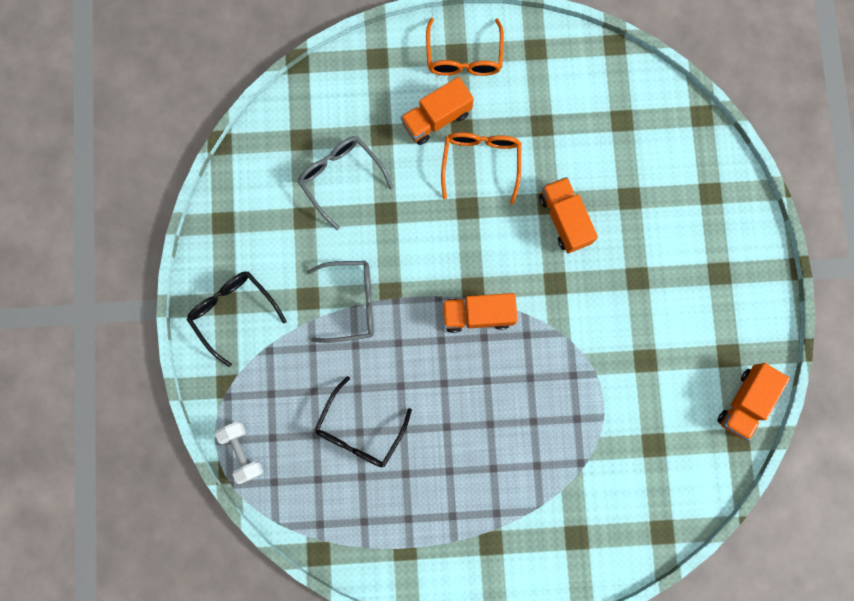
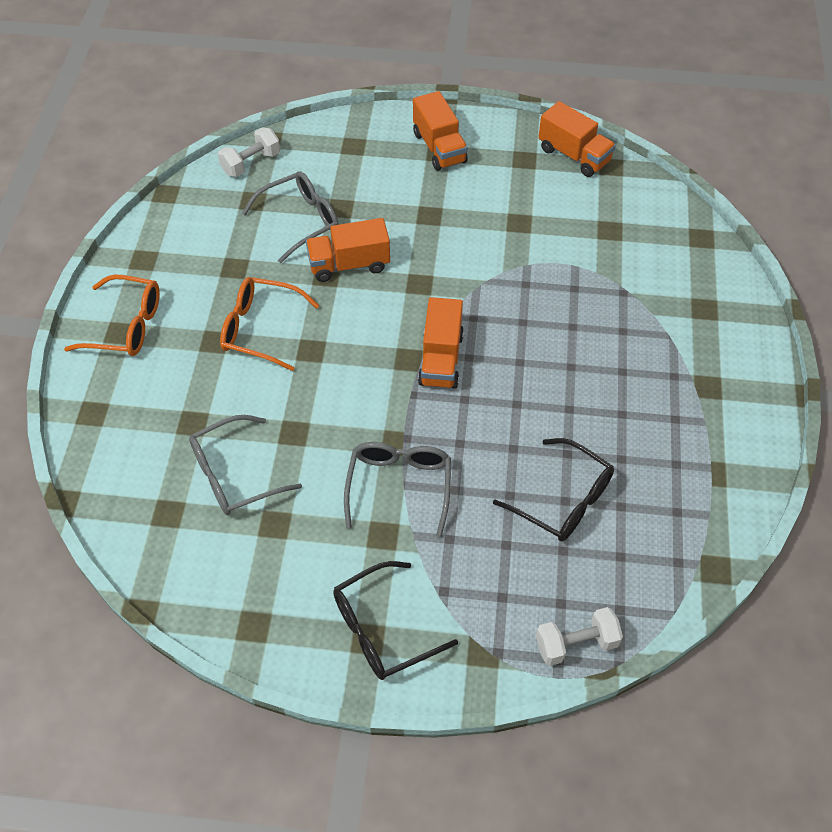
camera: 80 degrees left, 25 degrees down
orange truck [401,77,474,145] -> orange truck moved to [413,91,468,171]
none -> white dumbbell [218,127,280,177]
none -> grey glasses [242,171,339,263]

